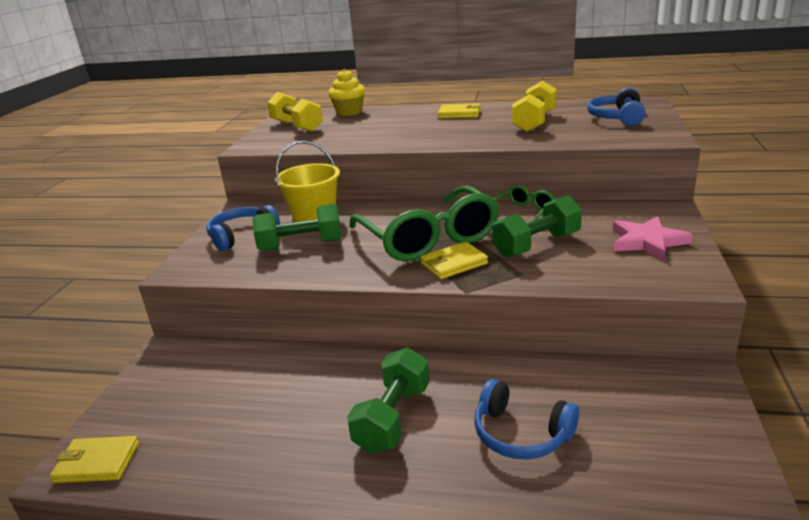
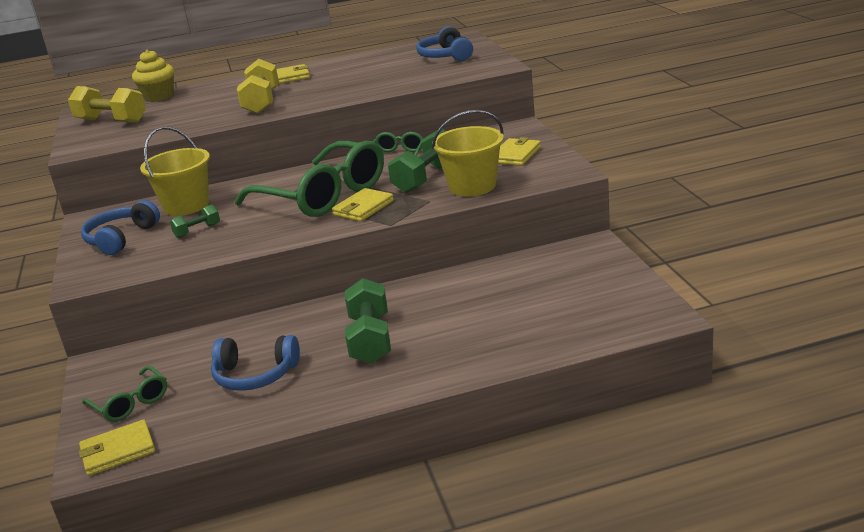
camera: 25 degrees left, 0 degrees up
green dumbbell [252,204,342,251] -> green dumbbell [170,204,220,238], size x0.53
blue headphones [474,379,579,459] -> blue headphones moved to [211,335,300,391]
yellow dumbbell [512,81,557,132] -> yellow dumbbell moved to [236,59,279,114]
pink star [613,216,692,260] -> yellow wallet [498,137,541,166]
none -> green glasses [82,366,167,422]
none -> yellow bucket [432,110,504,197]

